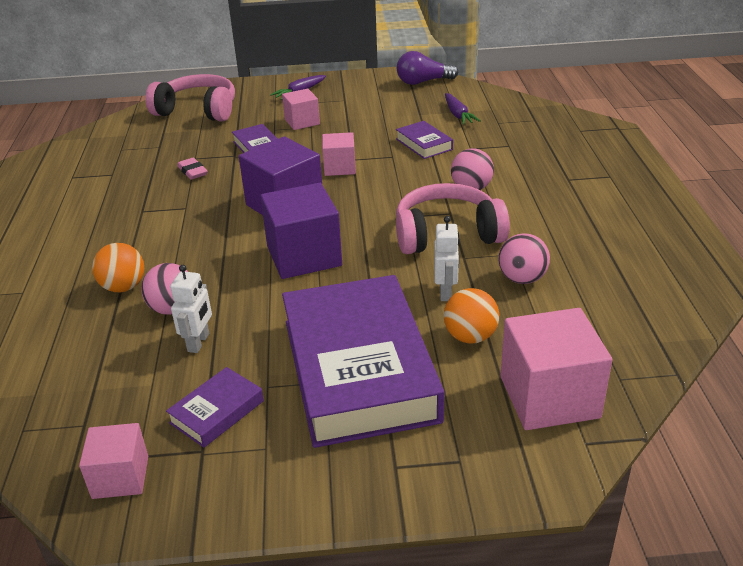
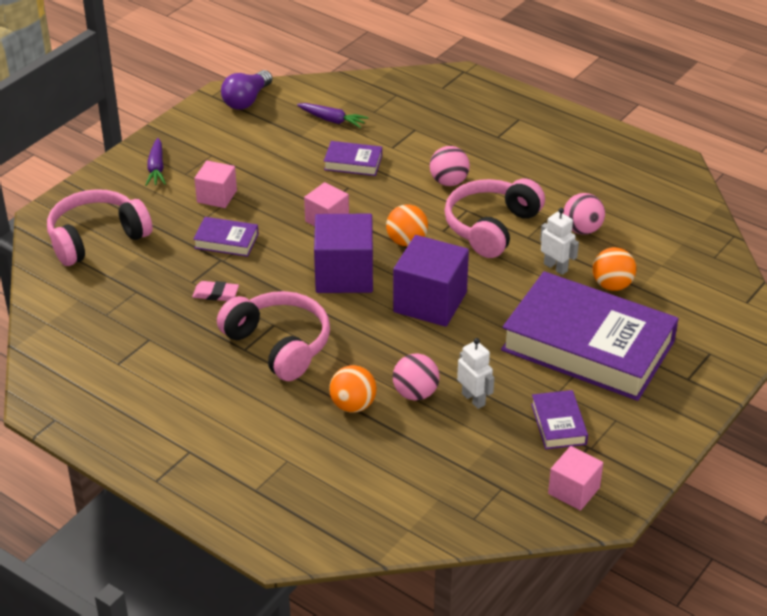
camera: 50 degrees left, 5 degrees up
pink cube [500,308,612,430] -> none
none -> pink headphones [217,291,330,381]
none -> orange ball [386,204,428,246]

